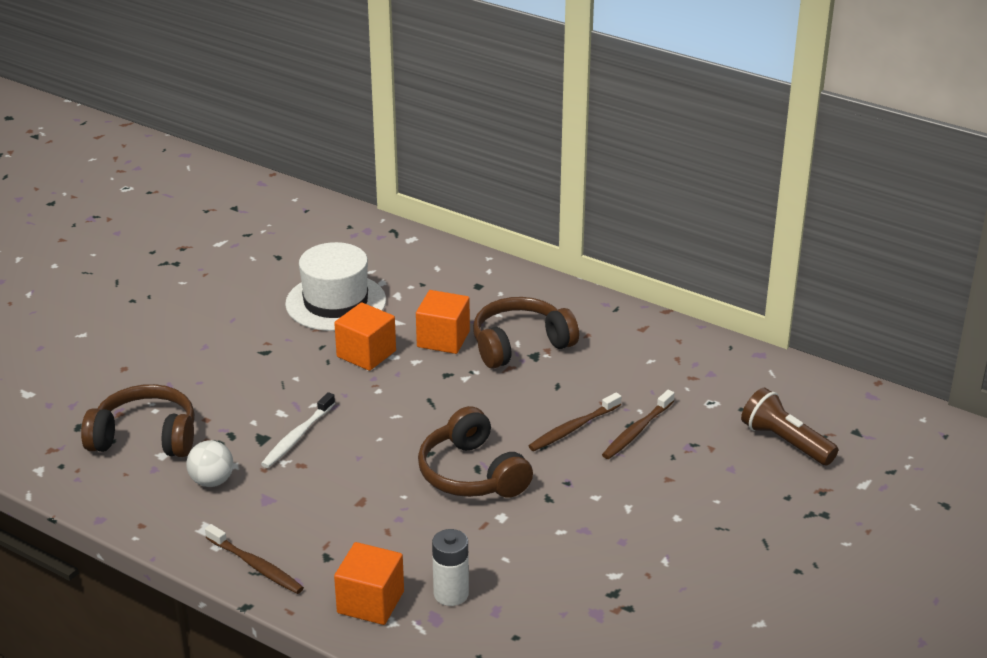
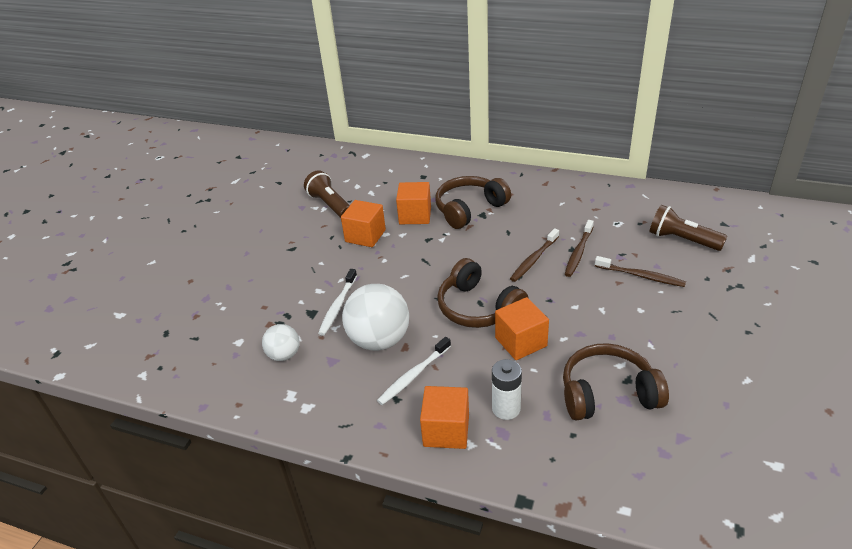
camera: 10 degrees left, 5 degrees up
brown headphones [81,384,195,457] -> brown headphones moved to [563,343,669,420]
brown toothbrush [205,524,304,594] -> brown toothbrush moved to [595,256,686,287]
white hat [285,242,386,331] -> brown flashlight [304,170,350,218]
none -> white ball [342,284,409,351]
none -> white toothbrush [377,337,451,405]
none -> orange cube [495,297,549,360]

